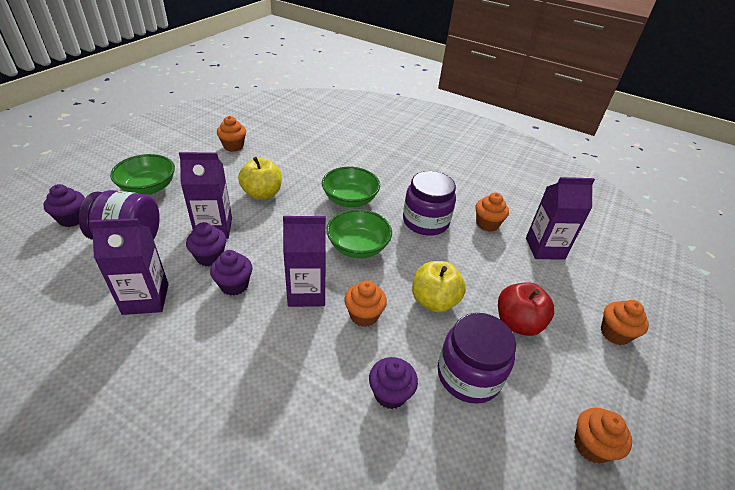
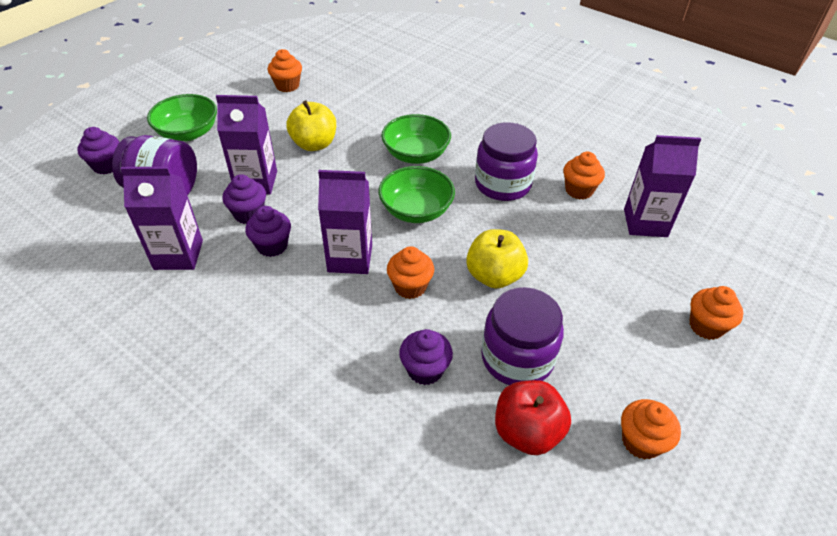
camera: 10 degrees right, 5 degrees up
red apple [498,282,555,336] -> red apple moved to [495,380,571,455]

